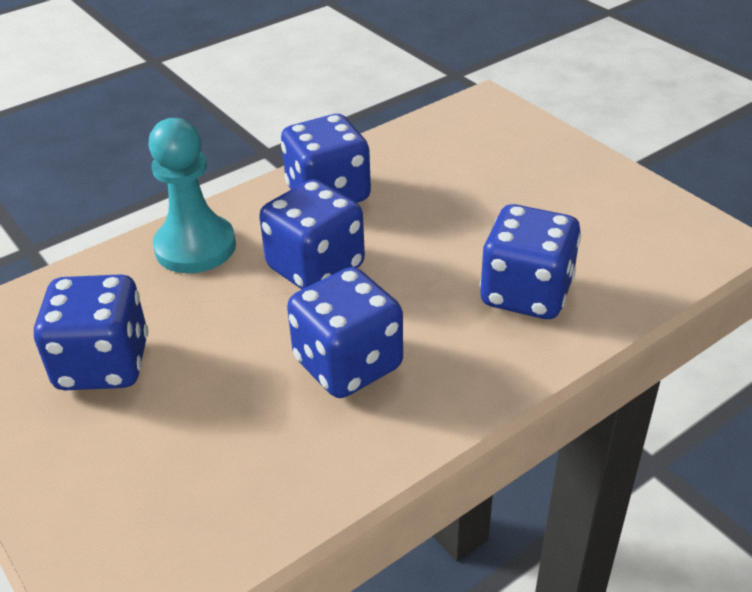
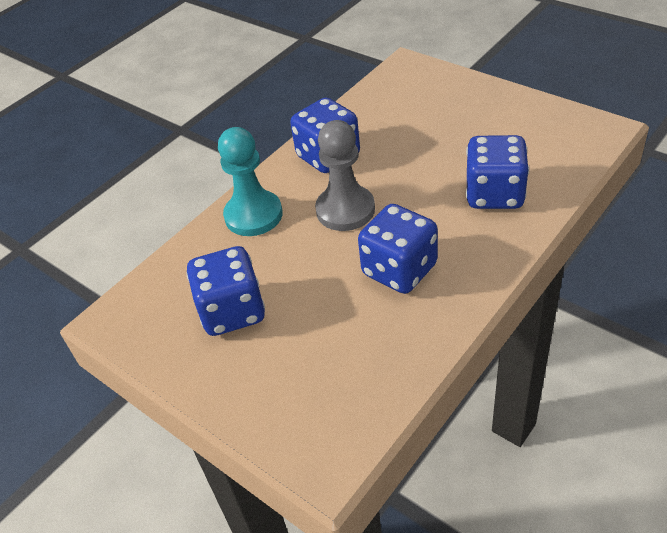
camera: 10 degrees left, 5 degrees up
blue dice [259,179,365,289] -> grey pawn [315,120,375,231]

